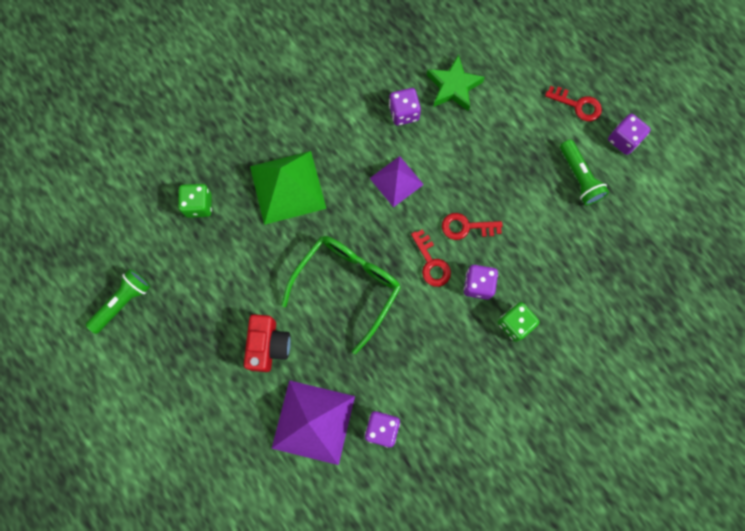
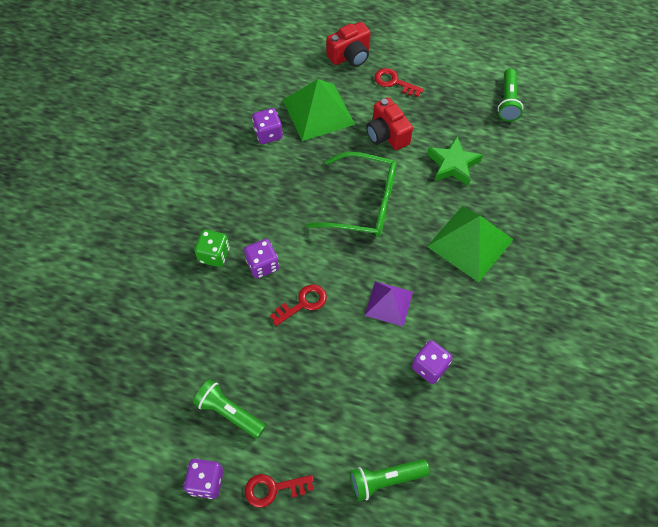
camera: 145 degrees right, 15 degrees down
green dice [178,184,212,218] -> none
purple pyramid [272,380,355,465] -> green pyramid [283,79,355,141]
green glasses [282,236,401,354] -> green glasses turned 75 degrees counterclockwise [306,152,397,237]
red key [411,229,451,287] -> red key moved to [374,68,424,97]
green star [427,54,485,112] -> green star moved to [427,136,483,186]
none -> red camera [326,22,370,67]
none -> green flashlight [350,459,430,501]

